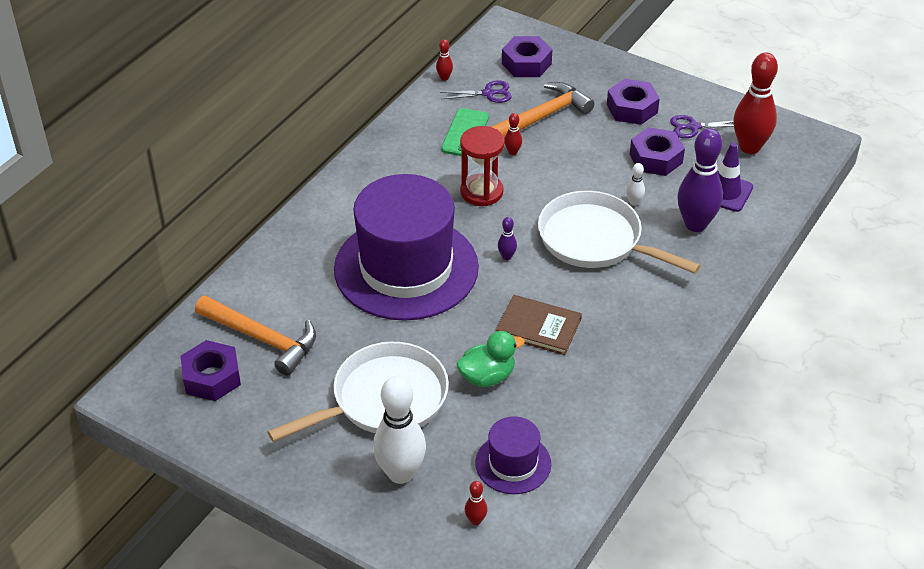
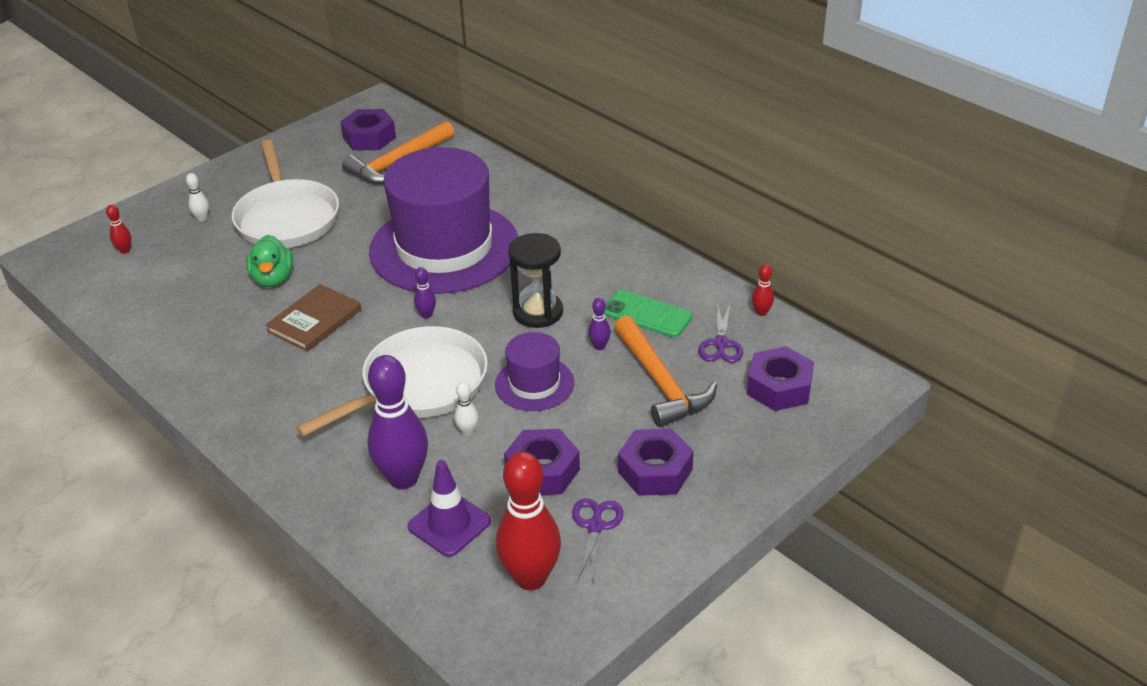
camera: 105 degrees right, 5 degrees down
white bowling pin [373,376,426,484] -> white bowling pin [186,173,209,221], size x0.43
red hourglass [460,126,505,206] -> black hourglass [508,233,563,328]
purple hat [475,416,551,494] -> purple hat moved to [495,332,574,411]
red bowling pin [505,113,522,155] -> purple bowling pin [588,298,611,350]

